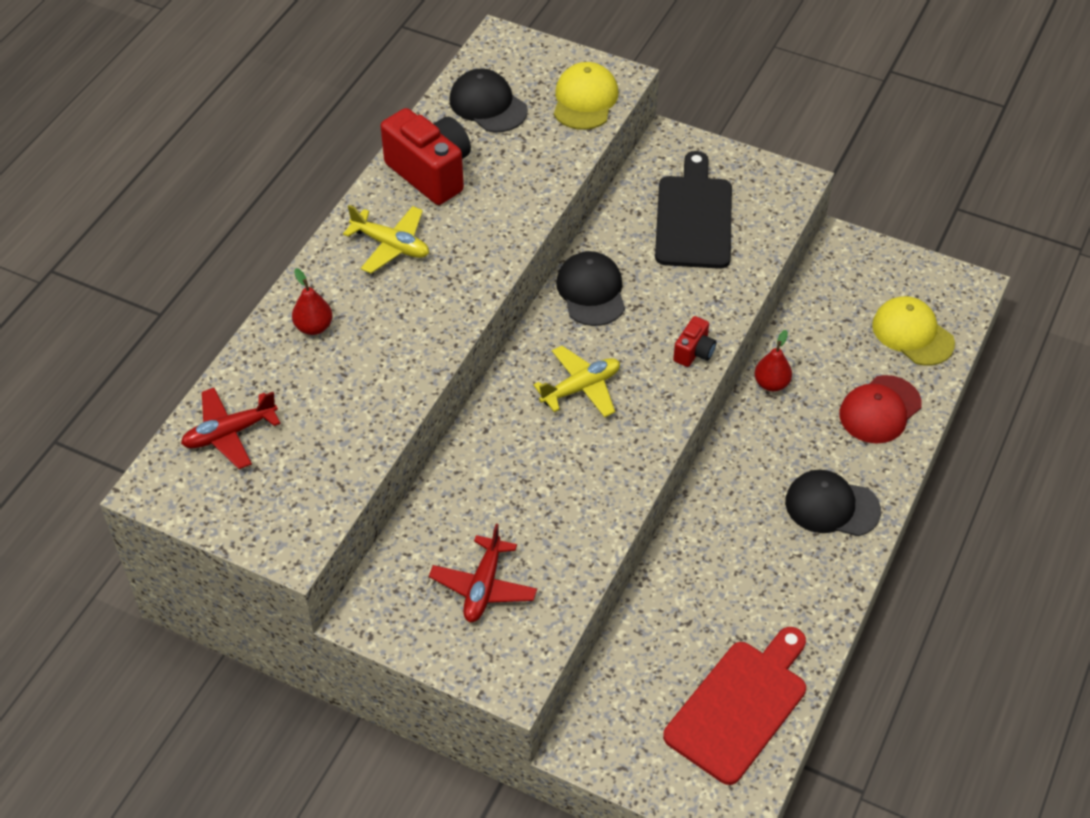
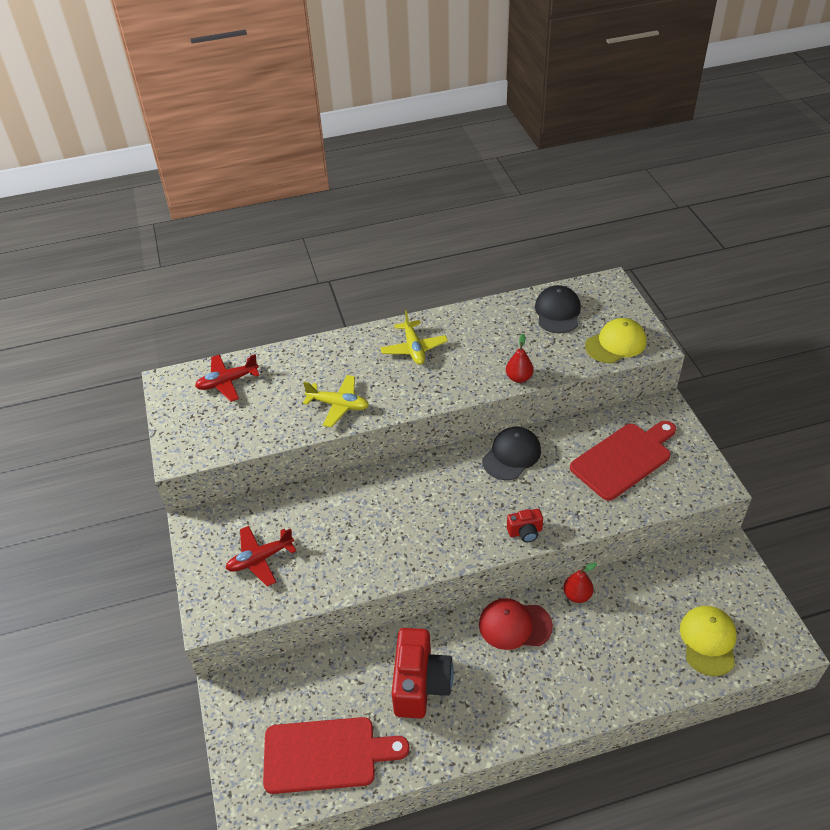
camera: 50 degrees right, 5 degrees down
red plane [181,388,280,469] -> red plane turned 45 degrees counterclockwise [195,354,259,402]
red pear [292,268,333,335] -> red pear moved to [506,334,534,383]
red camera [381,108,471,205] -> red camera moved to [392,628,454,719]
yellow plane [533,346,620,418] -> yellow plane moved to [303,375,369,427]
black cutting board [655,151,732,269] -> red cutting board [570,421,676,501]
black cap [785,470,881,536] -> none
red cap [839,375,922,444] -> red cap moved to [479,598,553,650]

